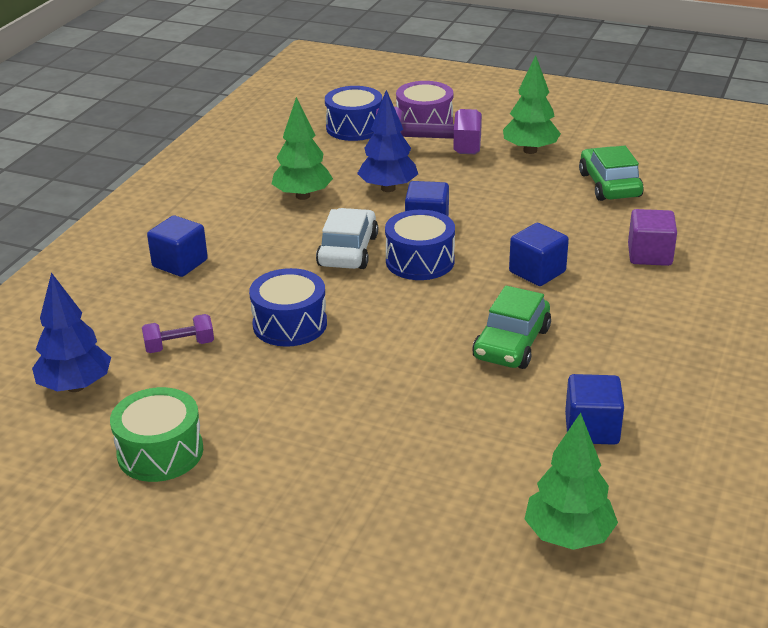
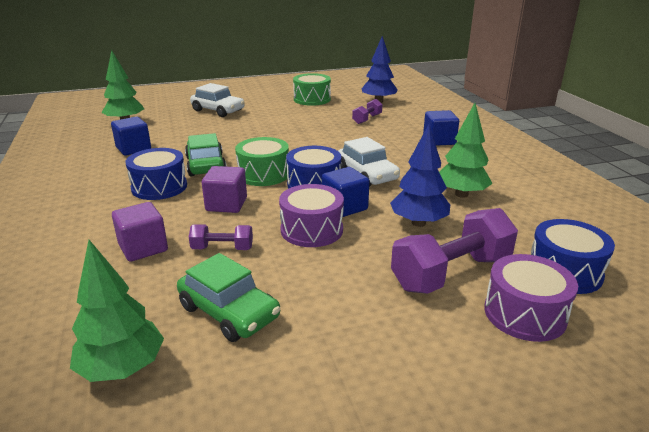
camera: 140 degrees right, 5 degrees down
blue drum [249,268,327,347] -> blue drum moved to [125,148,187,200]
green tree [503,55,561,154] -> green tree moved to [70,240,164,382]
blue cube [509,223,569,286] -> purple cube [202,166,247,213]
none -> purple dumbbell [189,224,253,250]
none -> white car [190,83,245,117]
none -> green drum [235,137,289,186]
none -> purple drum [279,184,344,247]

